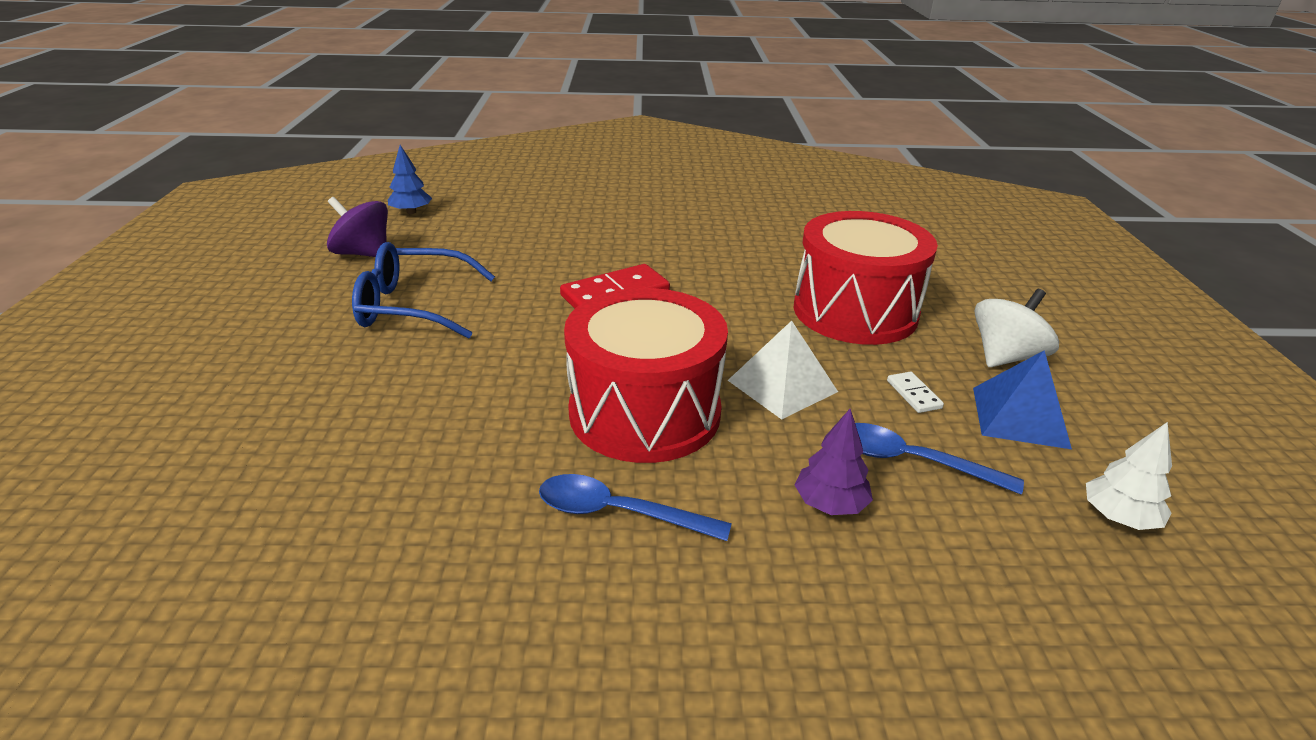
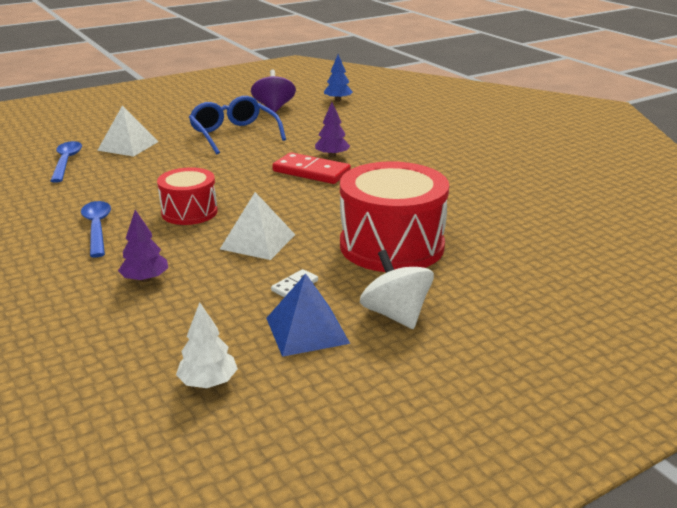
camera: 60 degrees right, 5 degrees down
red drum [564,288,728,463] -> red drum [157,167,218,225], size x0.58
blue spoon [855,423,1024,494] -> blue spoon moved to [50,141,82,183]
white spinning top [975,289,1059,367] -> white spinning top turned 135 degrees counterclockwise [360,250,434,329]
none -> white pyramid [97,105,159,156]
none -> purple tree [315,102,350,158]

